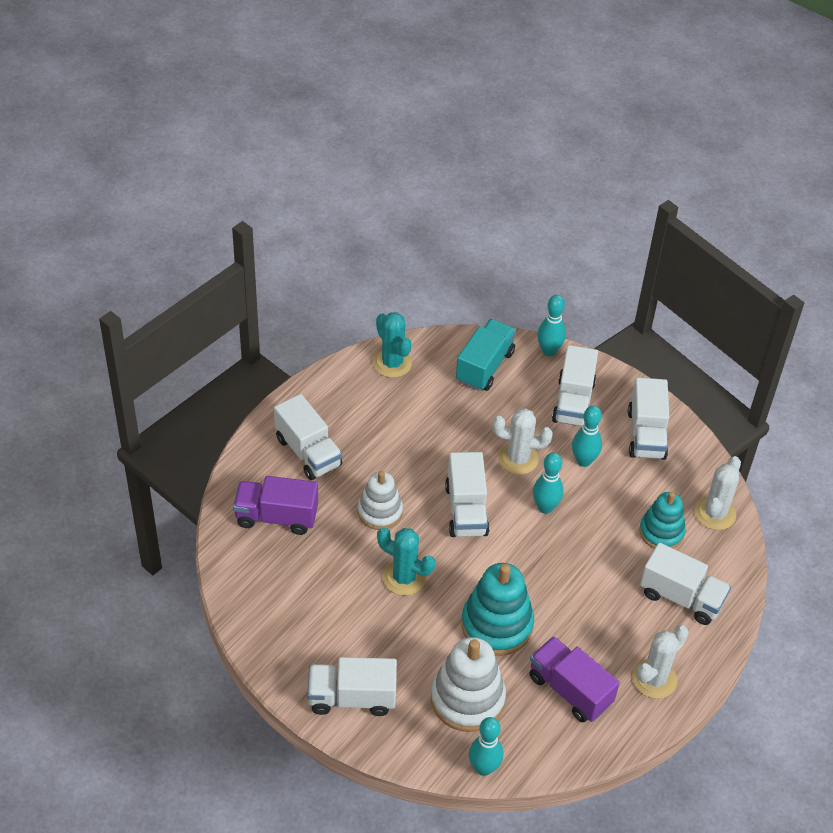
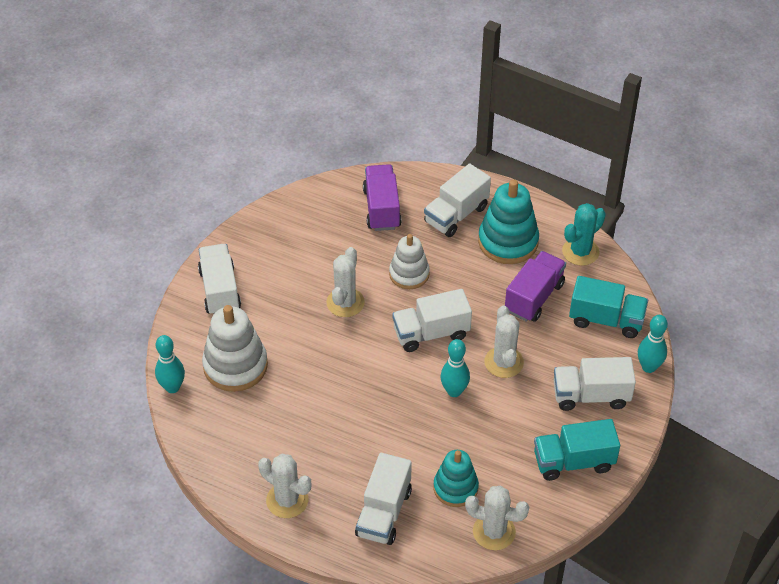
camera: 80 degrees right, 0 degrees up
turquoise cactus [377,528,435,596] -> white cactus [326,247,365,317]
turquoise stacking toy [461,563,534,656] -> turquoise stacking toy moved to [478,179,539,264]
purple truck [529,636,619,722] -> purple truck moved to [505,251,566,322]
turquoise bowling pin [572,406,602,467] -> none
white truck [628,378,669,460] -> turquoise truck [534,419,620,481]

